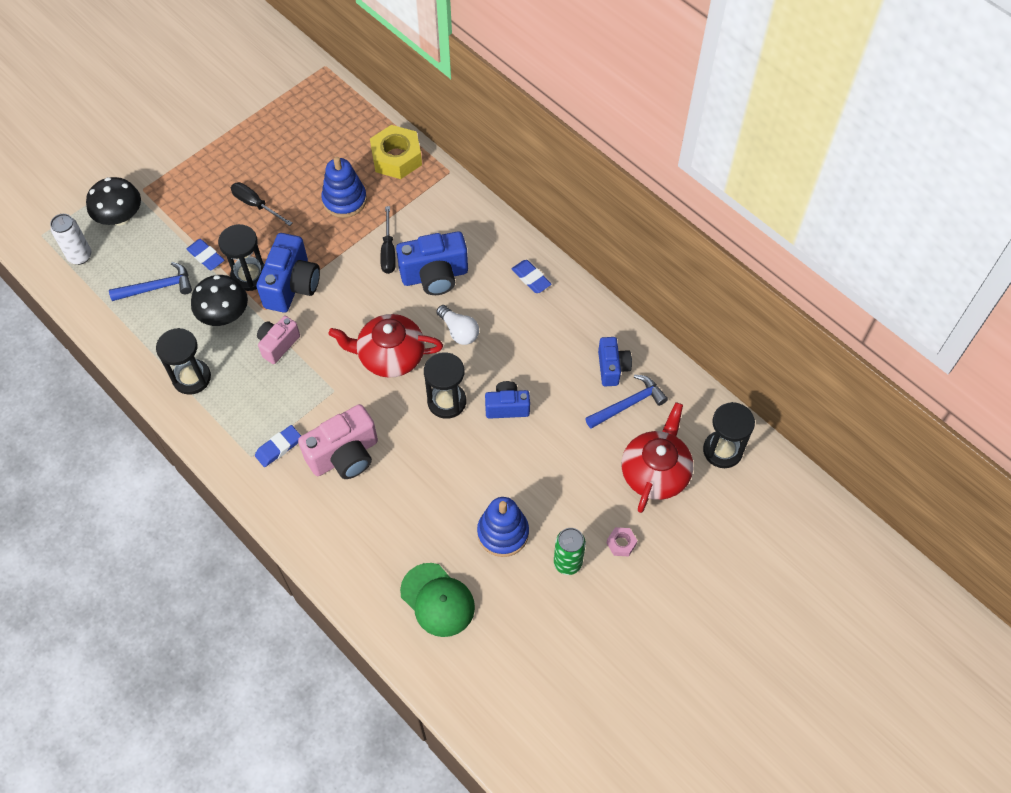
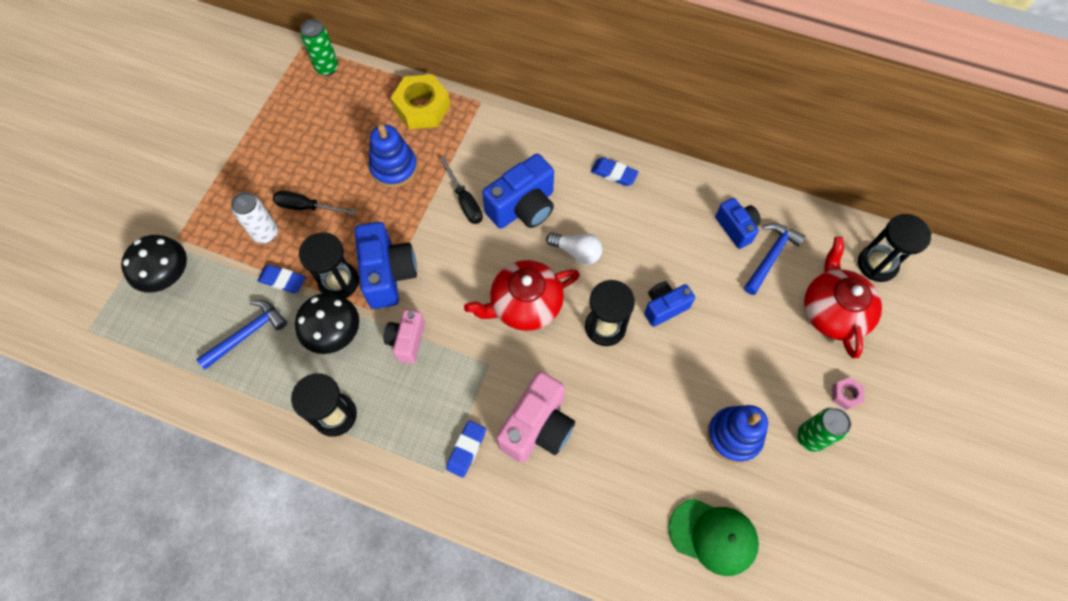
camera: 25 degrees left, 5 degrees up
white can [50,214,91,265] -> white can moved to [231,192,278,244]
none -> green can [301,19,338,76]

